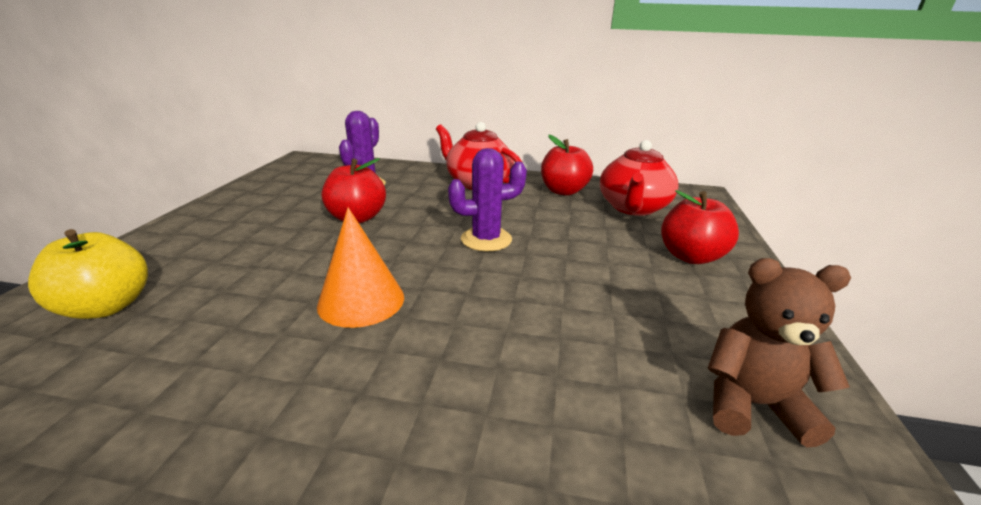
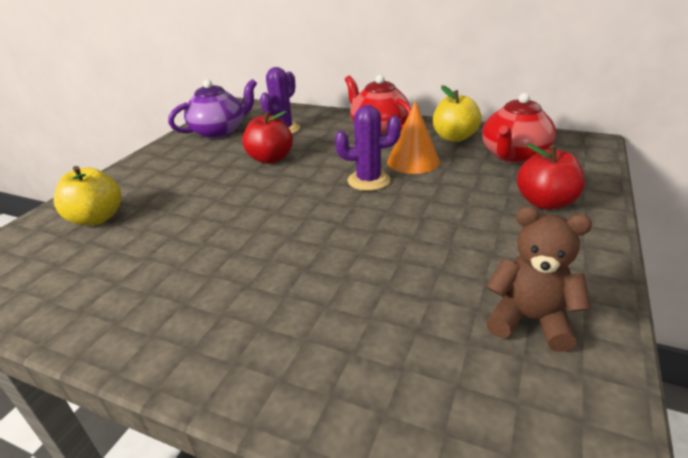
camera: 15 degrees right, 5 degrees up
orange cone [317,207,404,328] -> orange cone moved to [387,100,440,174]
red apple [541,135,593,196] -> yellow apple [433,85,482,142]
none -> purple teapot [168,79,257,139]

